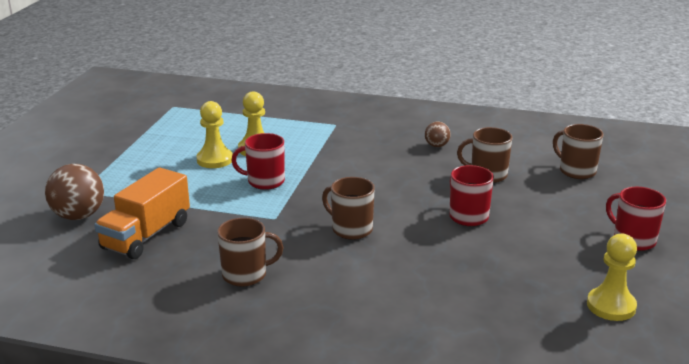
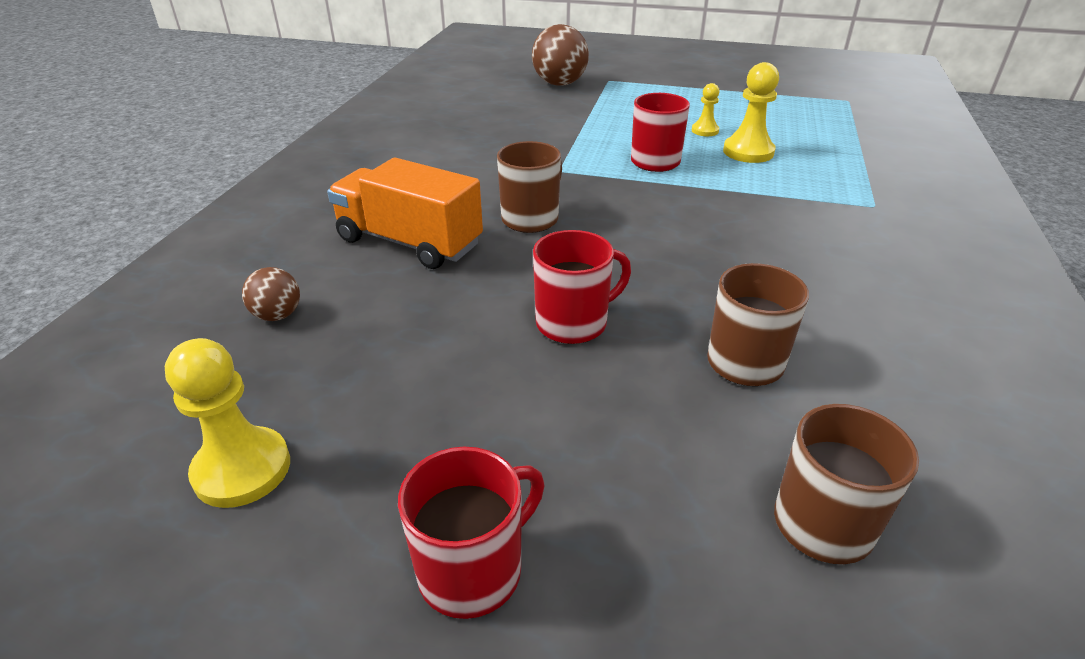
camera: 90 degrees right, 10 degrees up
orange truck [94,167,190,259] -> orange truck moved to [327,158,483,269]
yellow pawn [196,101,233,168] -> yellow pawn [692,83,720,136], size x0.58
brown mug [217,218,284,287] -> none
brown ball [425,122,451,147] -> brown ball moved to [242,267,300,321]

